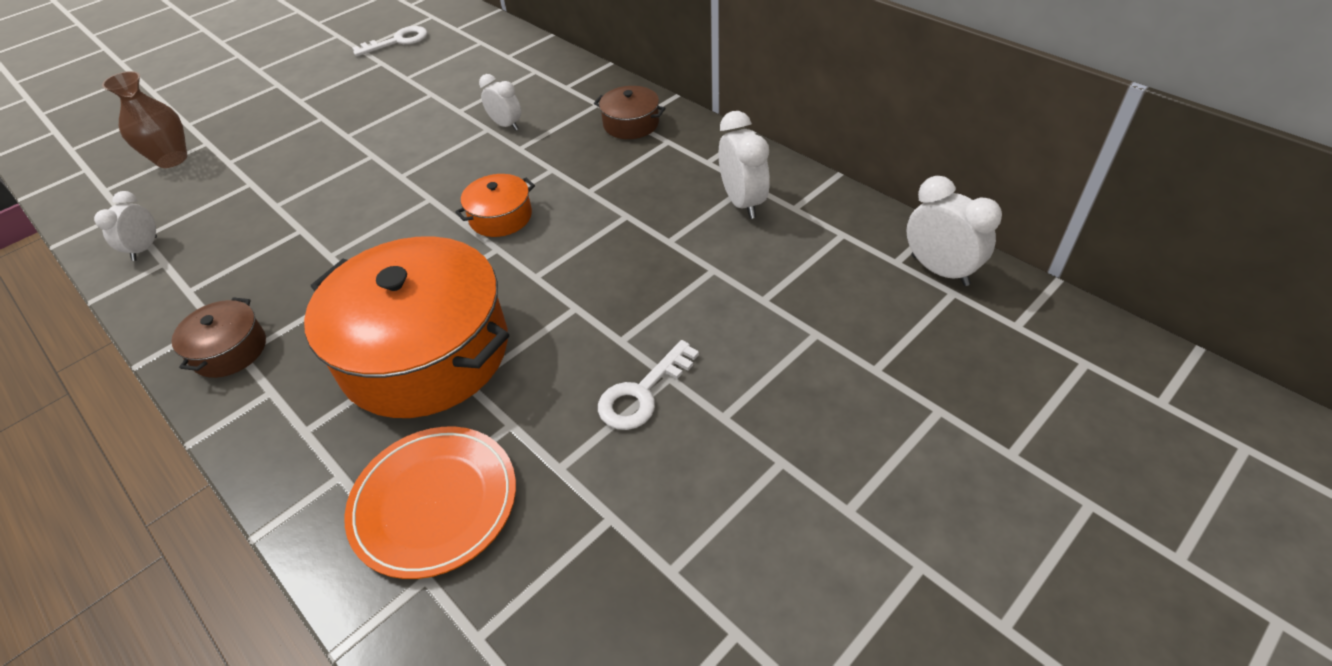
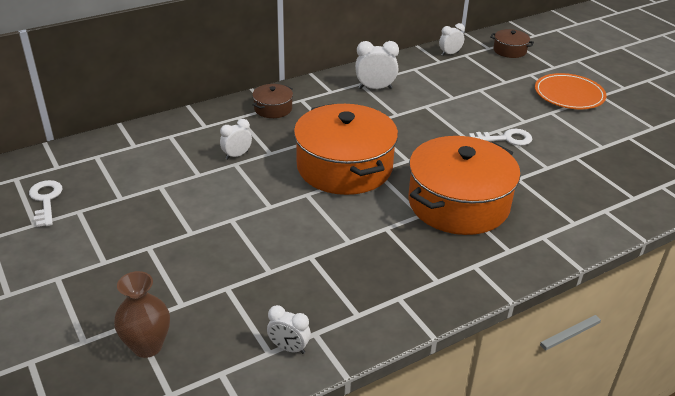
camera: 80 degrees left, 10 degrees down
brown pot [172,297,266,378] -> brown pot moved to [490,29,534,58]
orange plate [345,427,516,579] -> orange plate moved to [535,73,606,109]
orange pot [455,174,535,237] -> orange pot [294,104,398,195], size x2.26
white key [598,340,699,430] -> white key turned 60 degrees counterclockwise [469,129,532,146]
white clock [906,176,1002,286] -> white clock [439,23,465,56], size x0.66

